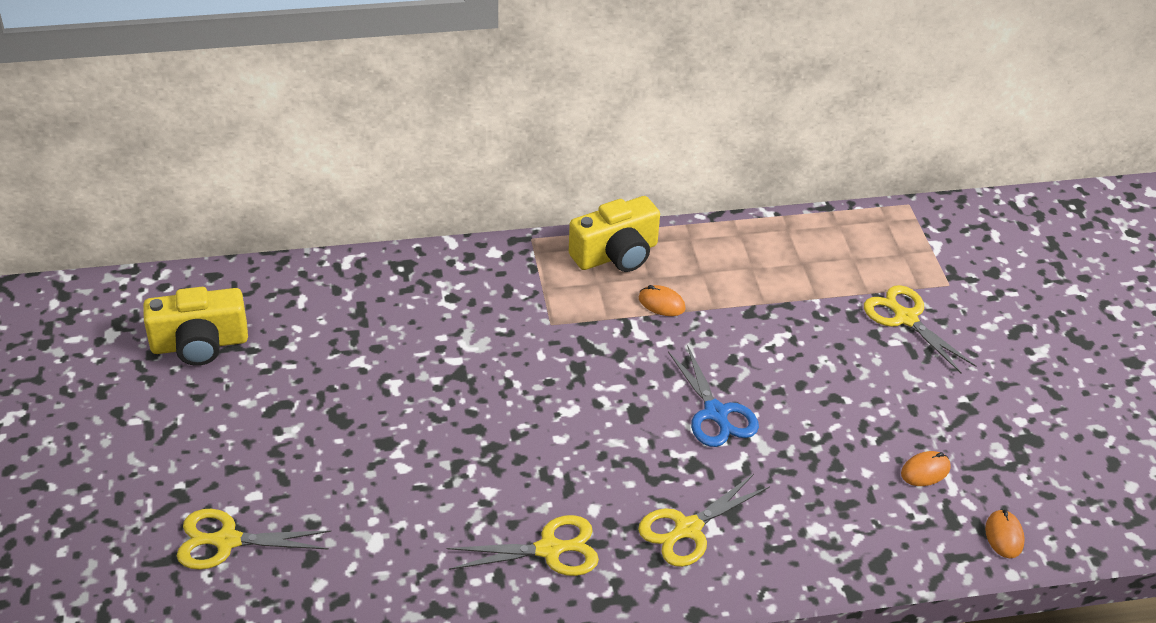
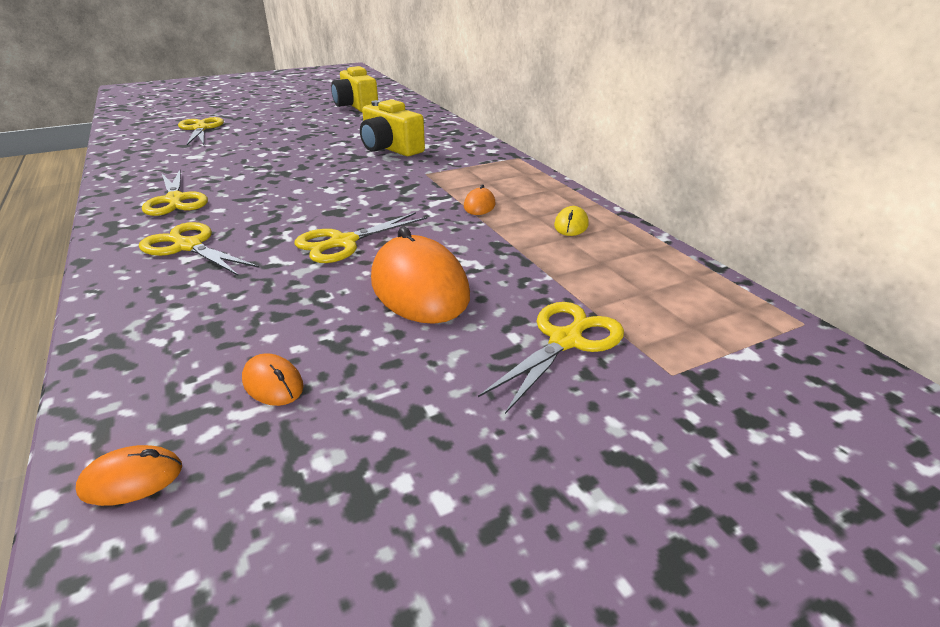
camera: 75 degrees right, 10 degrees down
yellow camera [569,196,660,272] -> yellow camera moved to [360,99,425,156]
blue scissors [668,345,759,447] -> yellow scissors [295,212,427,263]
none -> orange mouse [371,226,470,324]
none -> yellow mouse [554,206,589,236]

